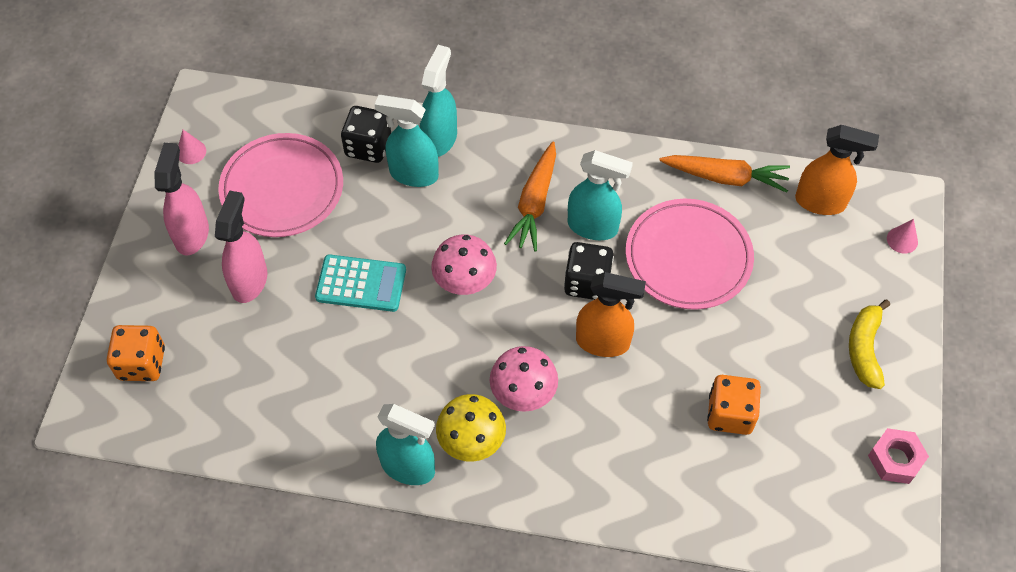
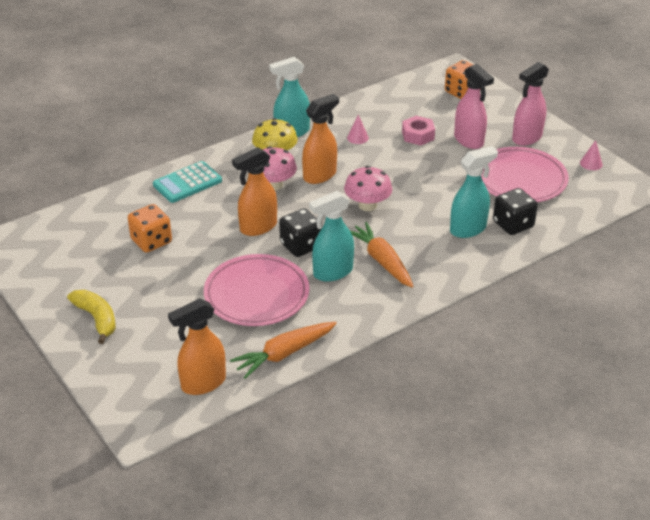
camera: 135 degrees right, 20 degrees down
pink spray bottle [154,143,209,256] -> pink spray bottle turned 90 degrees clockwise [512,62,549,146]
turquoise calculator [315,255,406,312] -> turquoise calculator moved to [153,161,222,203]
turquoise spray bottle [420,45,457,157] -> none
pink nut [868,428,929,484] -> pink nut moved to [402,116,435,145]
pink cone [887,219,918,254] -> pink cone moved to [347,114,369,144]
none -> orange spray bottle [302,94,339,184]

